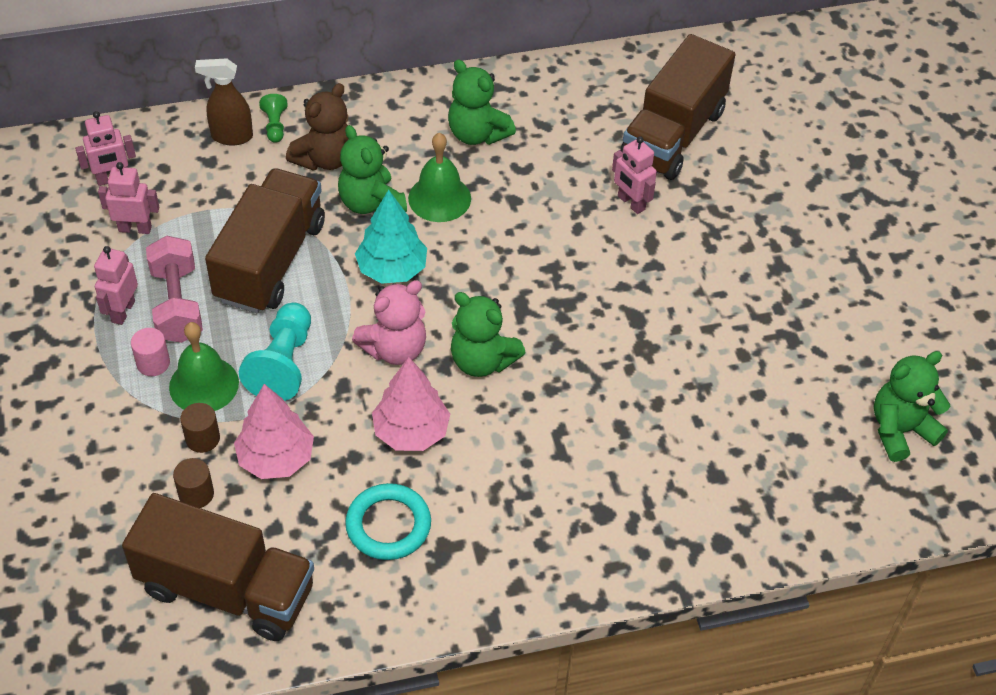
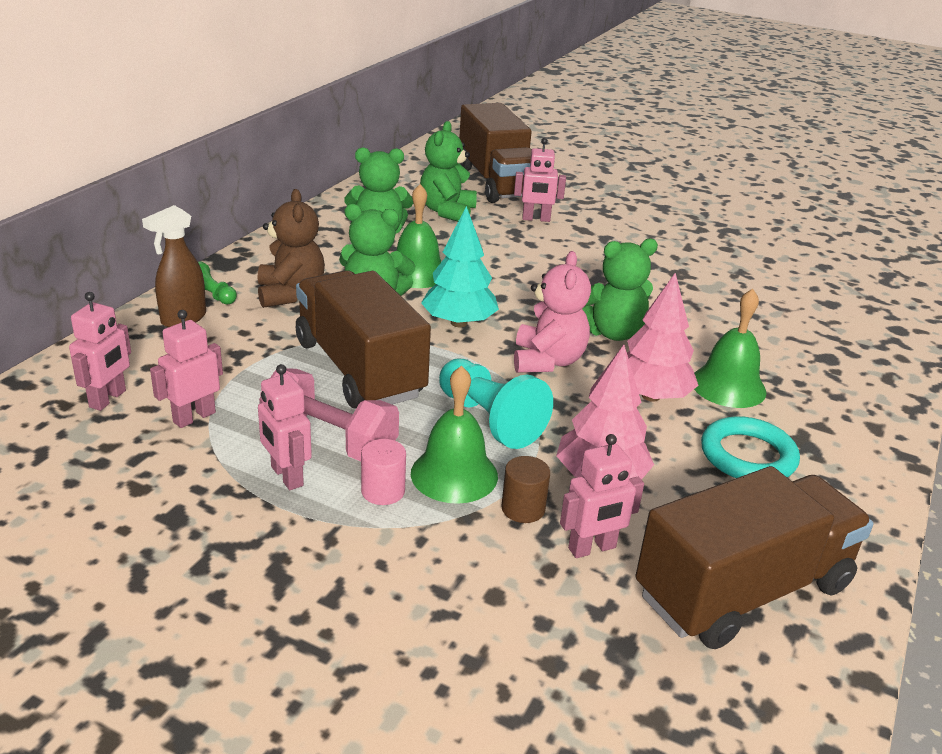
camera: 50 degrees left, 20 degrees down
brown cylinder [173,458,214,508] -> pink robot [560,434,644,558]
green teddy bear [874,351,950,462] -> green teddy bear moved to [420,121,477,222]
none -> green bell [694,289,767,408]

